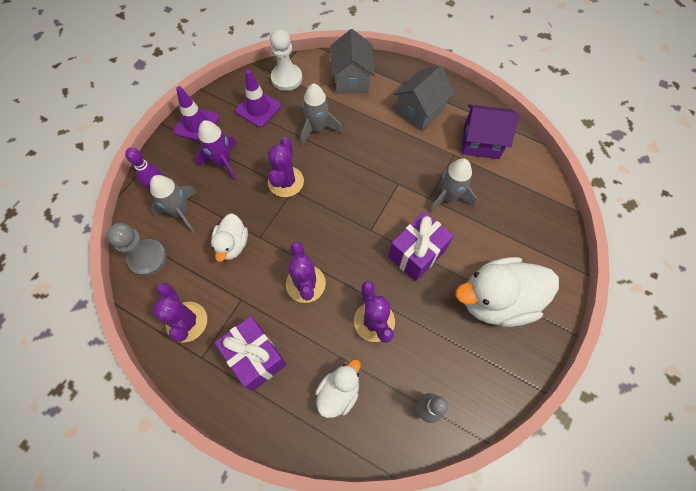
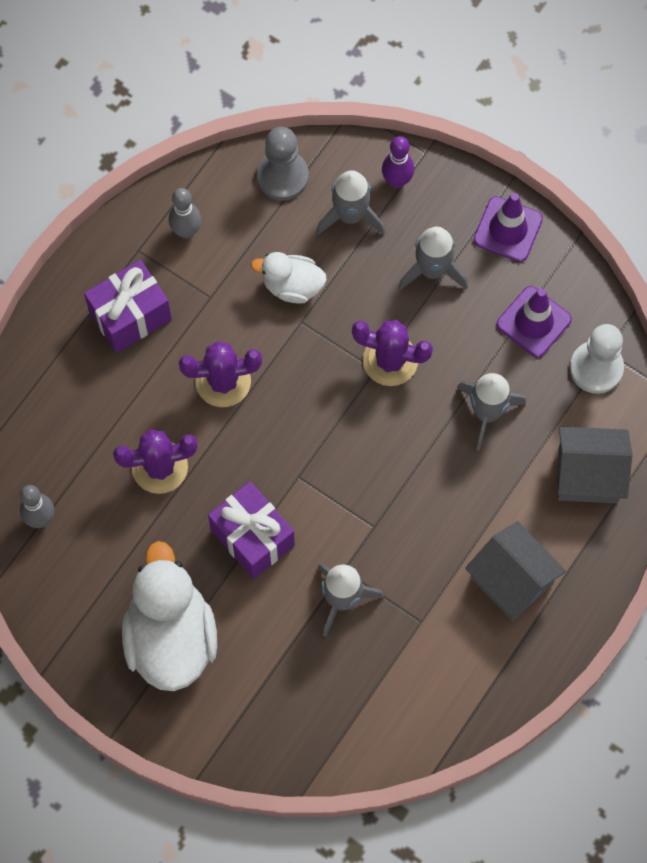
camera: 95 degrees right, 5 degrees up
purple cactus [153,283,207,342] -> grey bowling pin [169,188,202,239]
purple rocket [195,120,237,181] -> grey rocket [398,227,468,290]
white duck [315,359,361,418] -> none
purple house [462,104,519,159] -> none

